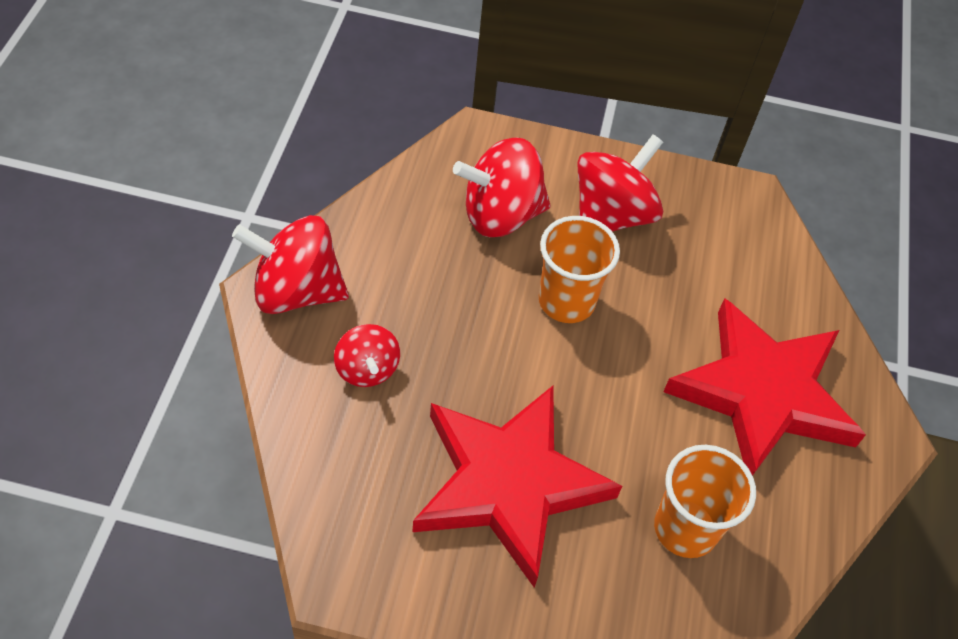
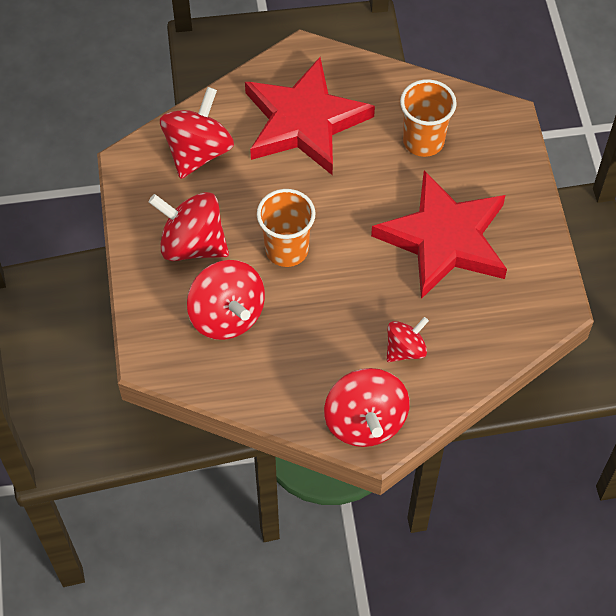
camera: 105 degrees left, 5 degrees up
none -> red spinning top [160,87,234,179]

